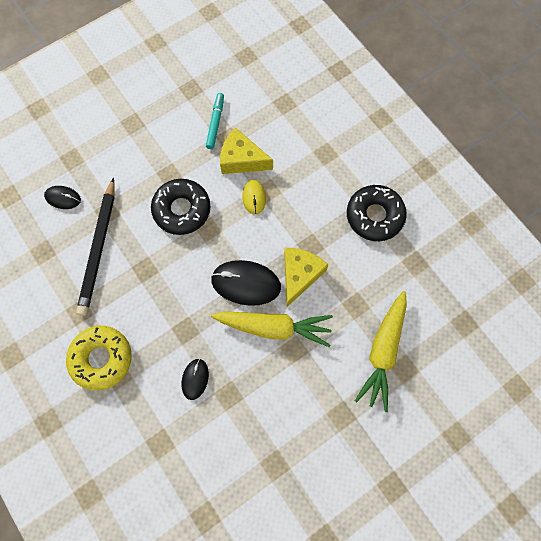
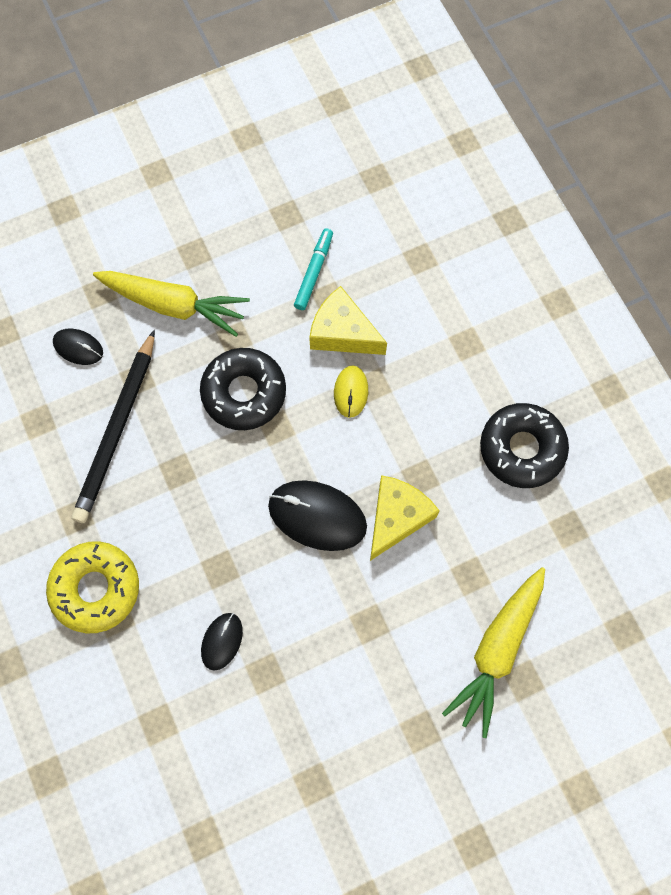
camera: 10 degrees right, 0 degrees up
yellow carrot [211,311,333,347] -> yellow carrot moved to [93,271,250,337]

